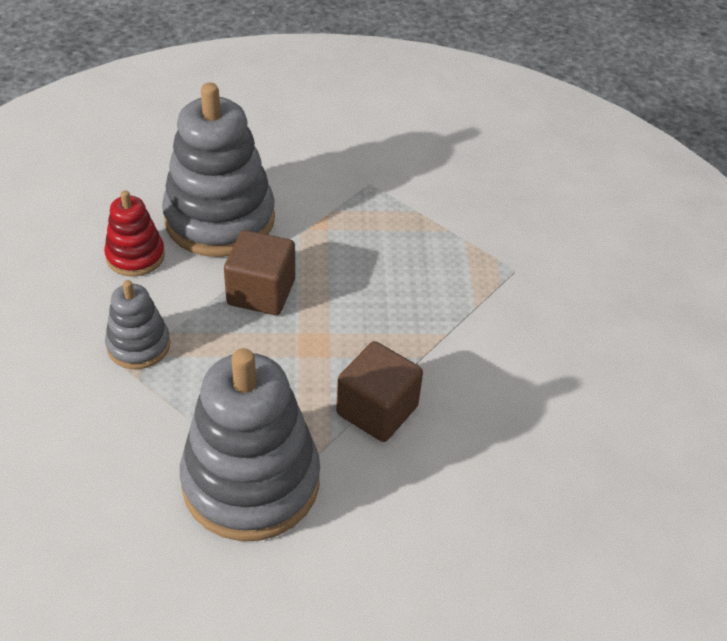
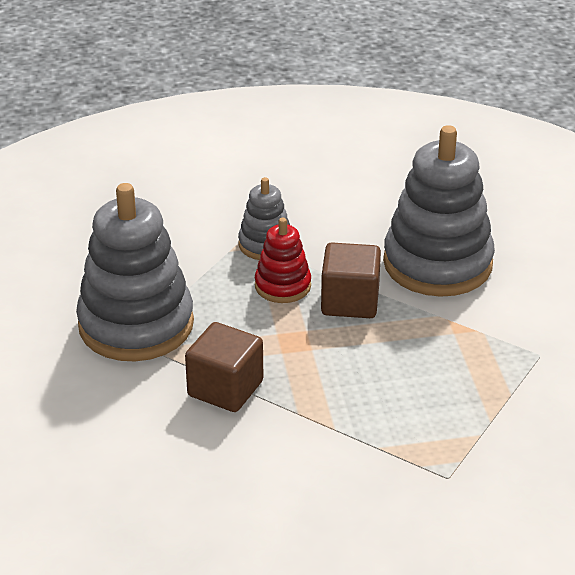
camera: 85 degrees right, 10 degrees down
red stacking toy [104,190,165,277] -> red stacking toy moved to [255,218,311,303]

